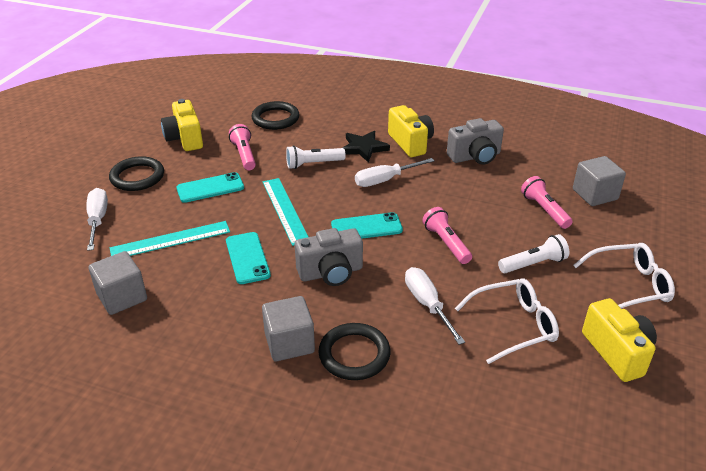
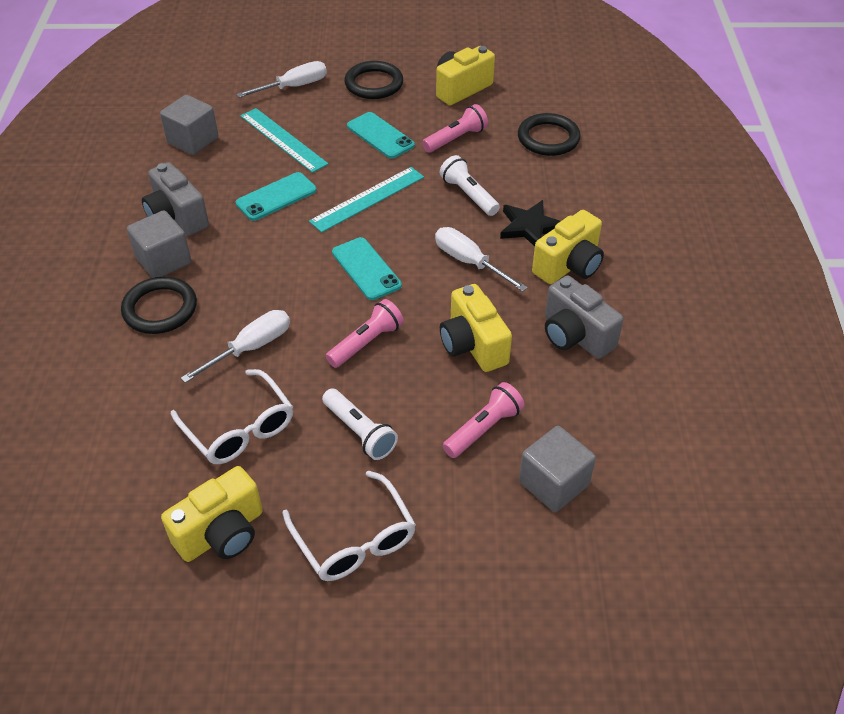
camera: 70 degrees right, 10 degrees up
grey camera [295,228,363,286] -> grey camera moved to [142,162,209,236]
none -> yellow camera [440,284,512,372]

